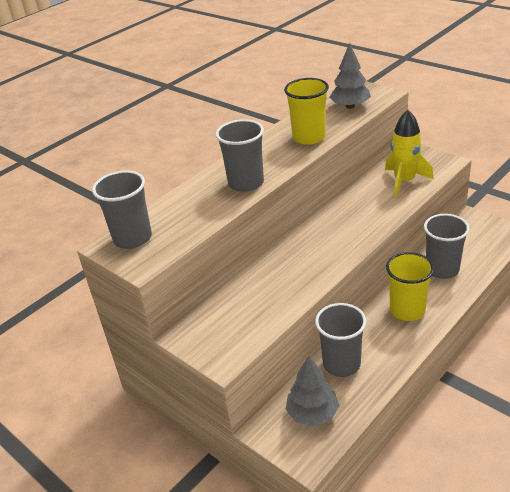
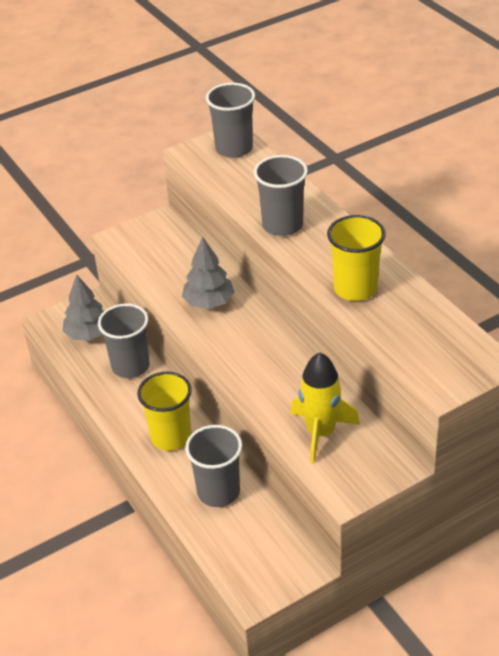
camera: 105 degrees right, 5 degrees up
grey tree [329,43,371,109] -> grey tree moved to [182,237,234,309]

